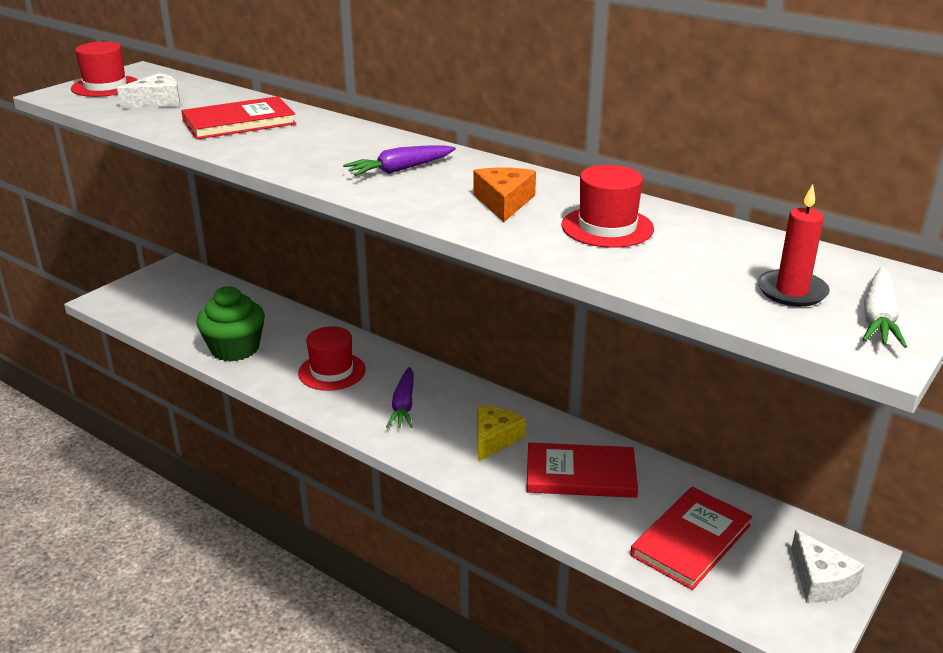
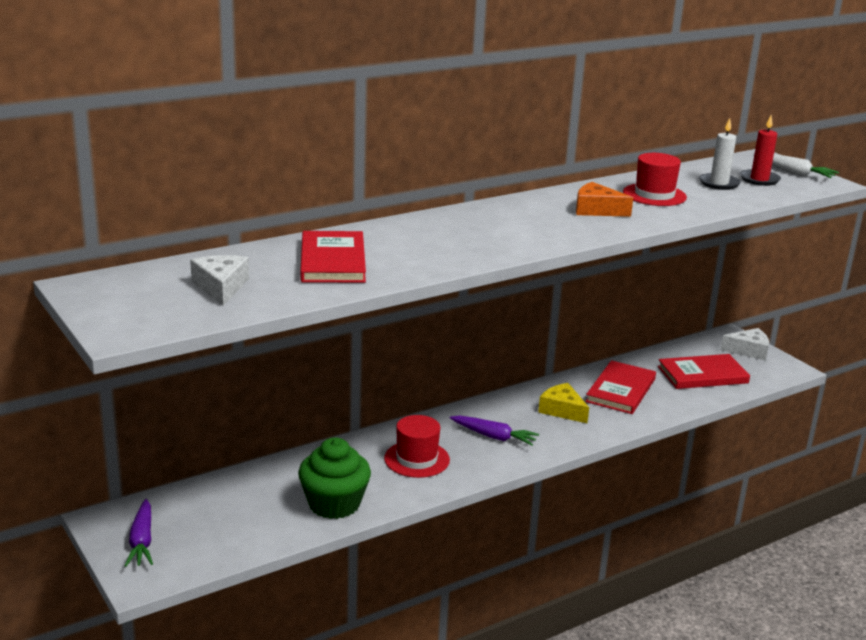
camera: 70 degrees left, 5 degrees down
red hat [71,42,138,97] -> none
purple carrot [343,145,456,176] -> purple carrot moved to [125,499,153,567]
red book [630,487,752,590] -> red book turned 75 degrees counterclockwise [658,354,750,389]
none -> white candle [699,118,741,190]

